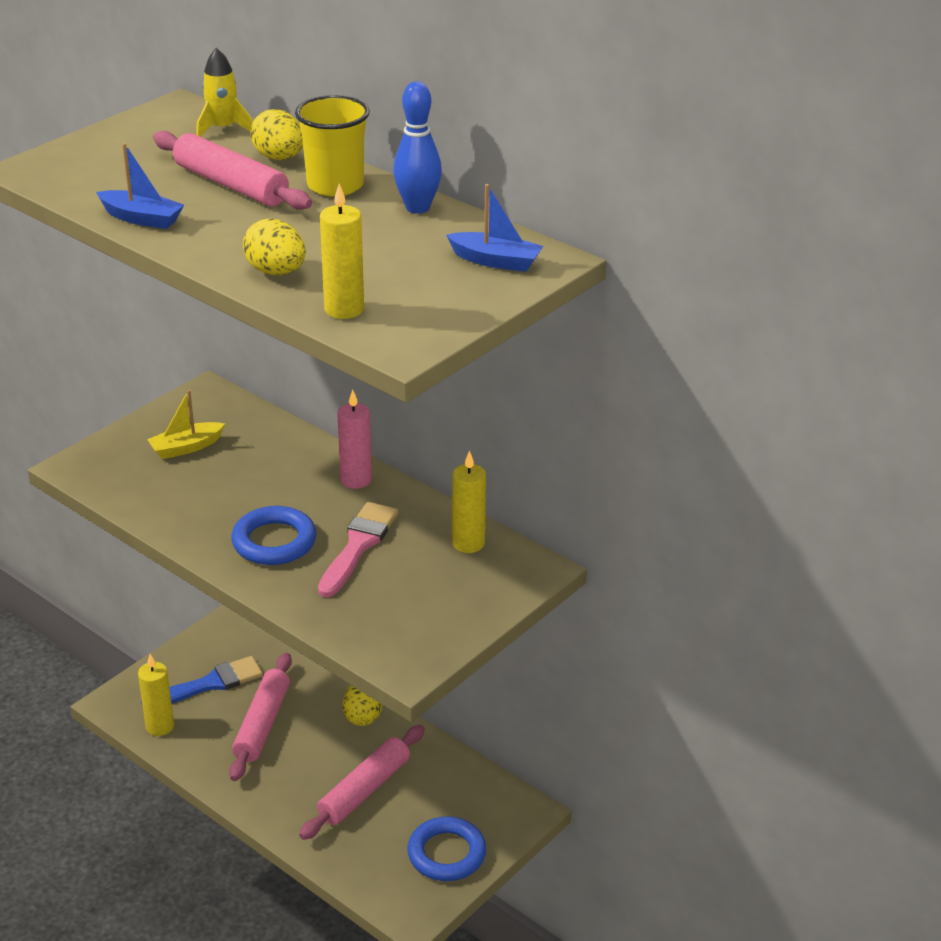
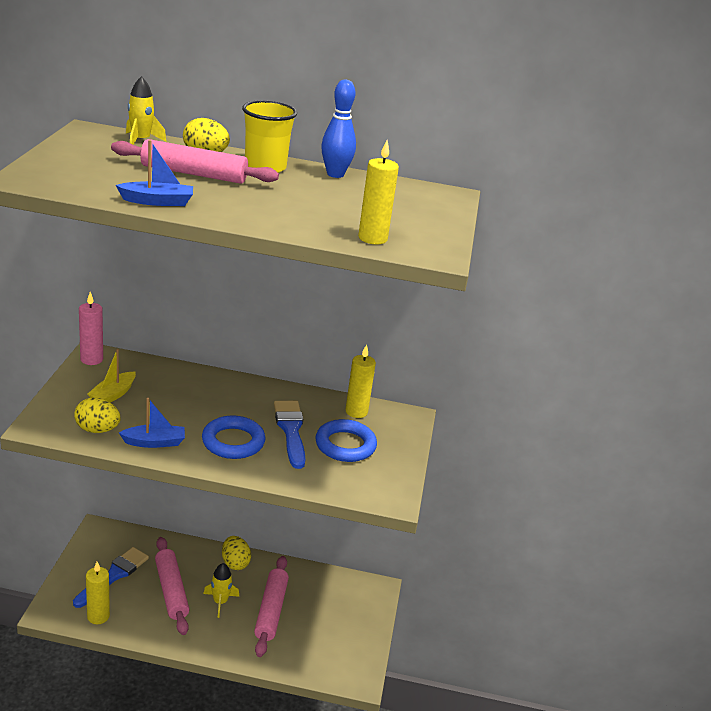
camera: 35 degrees left, 5 degrees down
yellow egg [243,219,306,275] -> yellow egg moved to [74,398,121,433]
pink brush [318,502,398,598] -> blue brush [274,401,305,469]
pink candle [337,390,372,489] -> pink candle moved to [79,292,103,365]
blue ring [408,816,486,881] -> blue ring moved to [315,419,377,462]
blue boat [447,184,543,272] -> blue boat moved to [119,398,185,448]
none -> yellow rocket [203,563,239,618]

